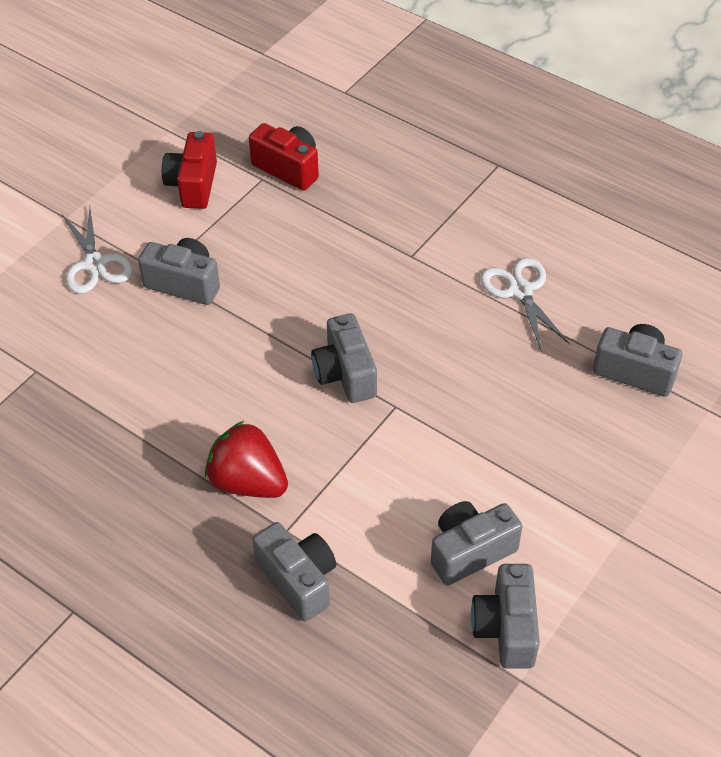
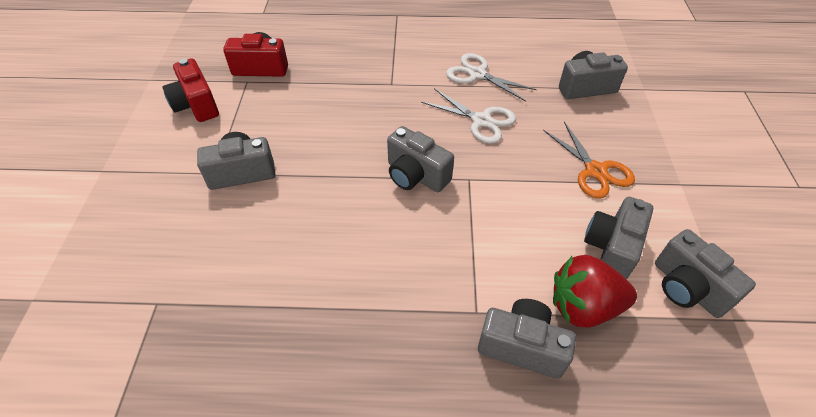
camera: 35 degrees left, 0 degrees up
white scissors [62,207,132,294] -> white scissors moved to [421,88,516,144]
red strawberry [205,421,288,498] -> red strawberry moved to [553,255,637,328]
none -> orange scissors [543,122,635,199]

